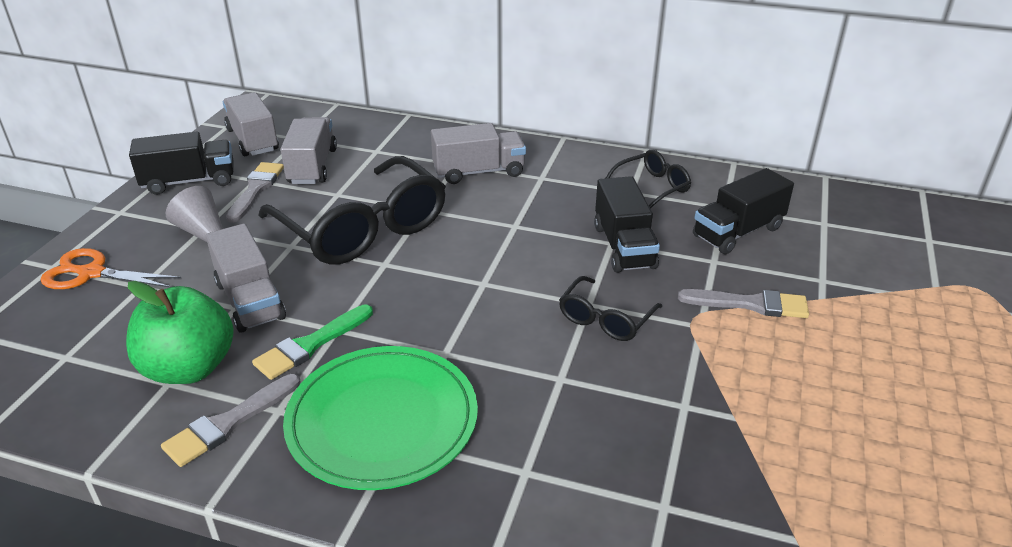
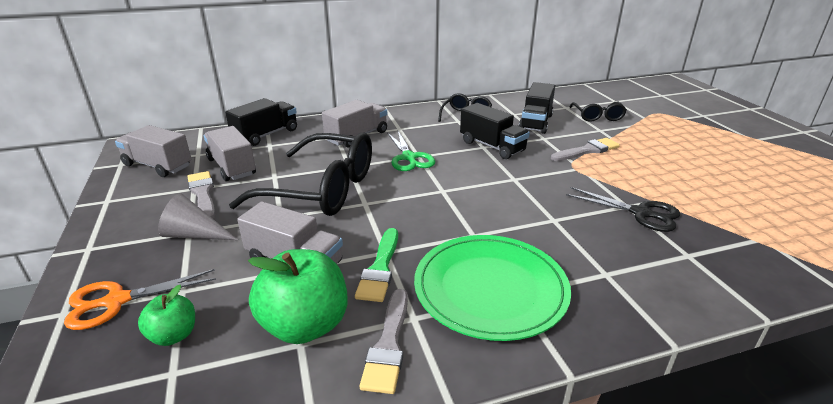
camera: 35 degrees left, 5 degrees down
black truck [129,132,234,195] -> black truck moved to [225,98,297,146]
black glasses [559,276,662,341] -> black glasses moved to [570,102,627,122]
none -> green apple [138,285,195,346]
none -> green scissors [387,131,435,171]
none -> black scissors [566,187,680,232]

